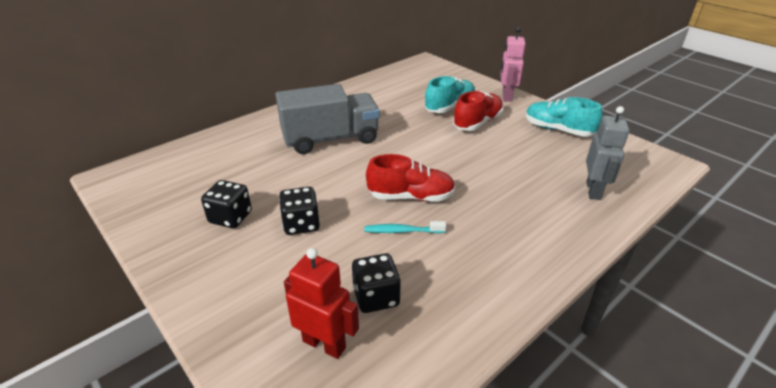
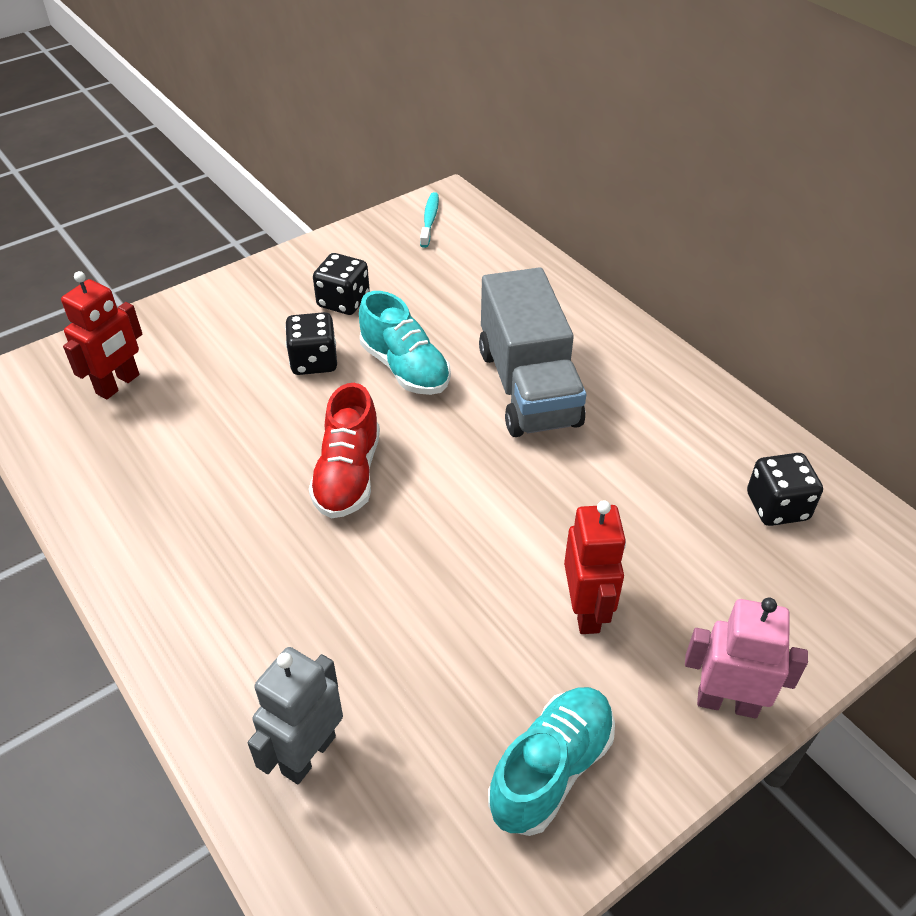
camera: 95 degrees right, 10 degrees up
black dice [352,253,401,313] -> black dice moved to [747,453,823,526]
turquoise toothbrush [364,221,446,233] -> turquoise toothbrush moved to [420,192,439,248]
turquoise shoe [425,76,475,113] -> turquoise shoe moved to [359,291,451,395]
red shoe [453,91,504,131] -> red robot [564,500,626,634]
grey robot [586,106,630,200] -> grey robot turned 105 degrees clockwise [248,647,343,784]

